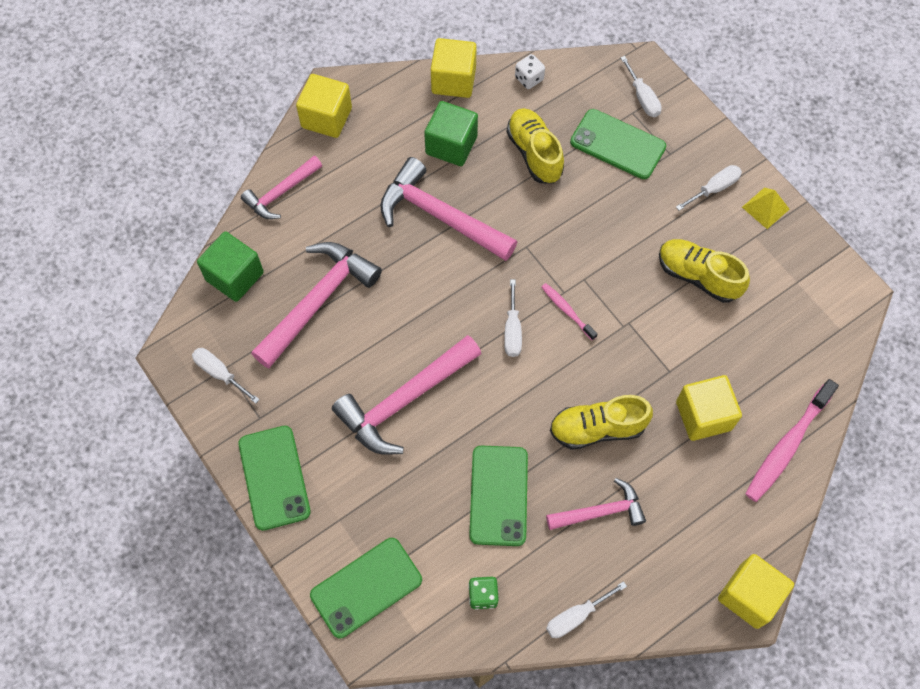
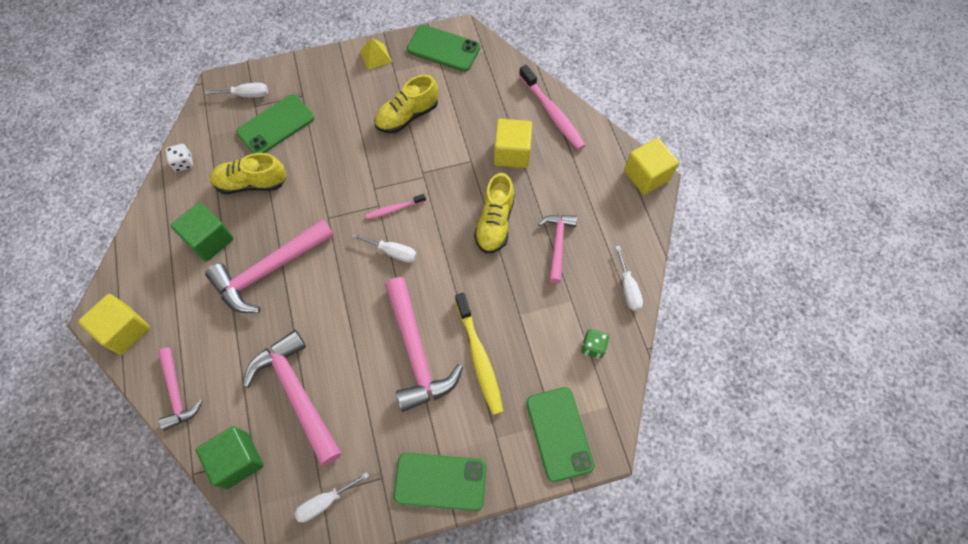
camera: 70 degrees left, 0 degrees up
yellow cube [431,38,477,98] -> none
green phone [469,445,528,546] -> green phone moved to [407,25,480,72]
white screwdriver [676,165,742,211] -> none
none -> yellow toothbrush [455,293,504,415]

